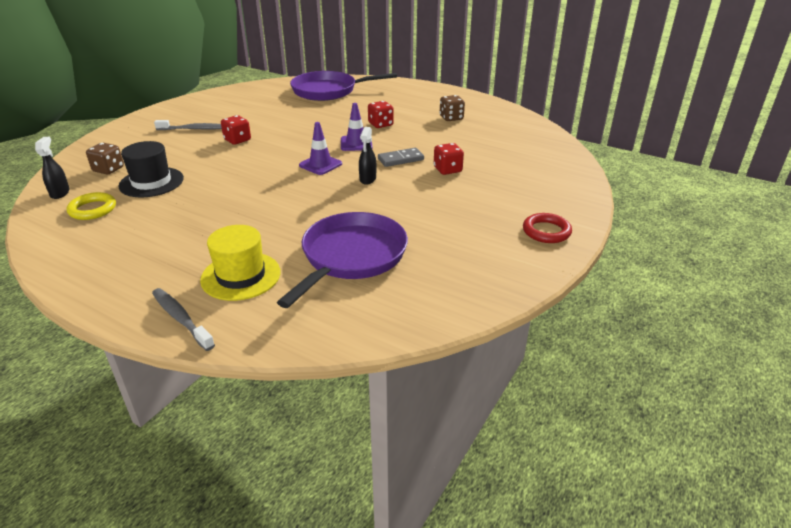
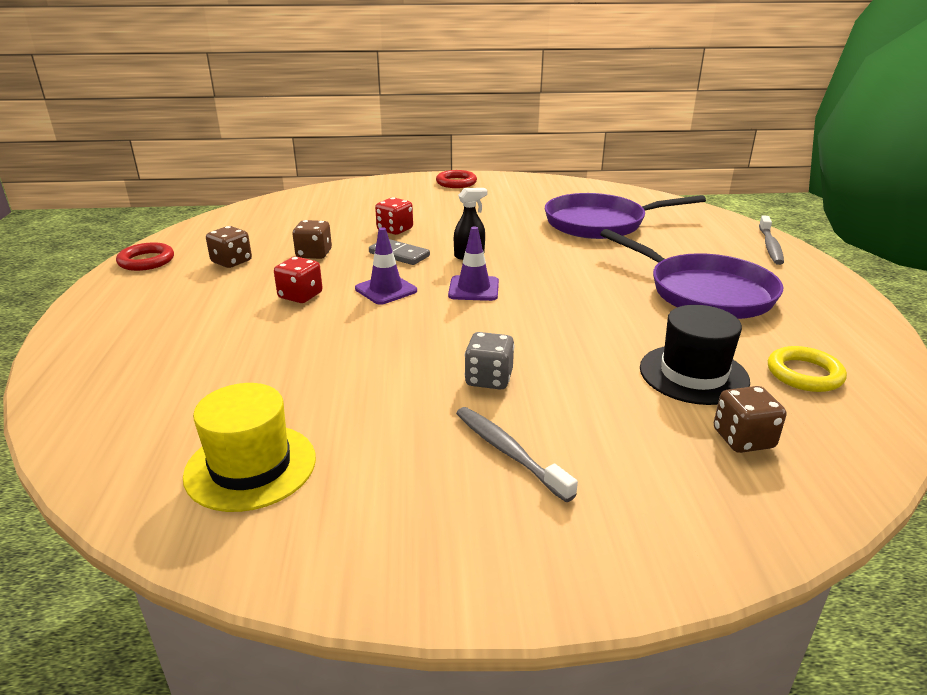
camera: 125 degrees left, 5 degrees down
black spray bottle [35,137,70,199] -> none
yellow hat [200,225,281,301] -> yellow hat moved to [183,383,316,512]
red dice [221,115,251,145] -> grey dice [465,332,515,390]
purple pan [290,71,397,101] -> purple pan moved to [600,229,783,319]
none -> red ring [116,242,174,271]
none -> brown dice [292,220,332,259]

